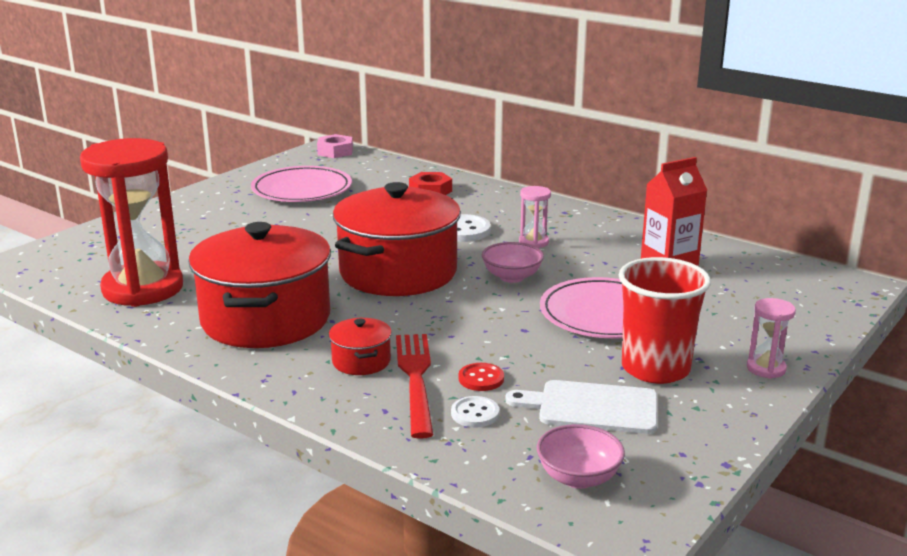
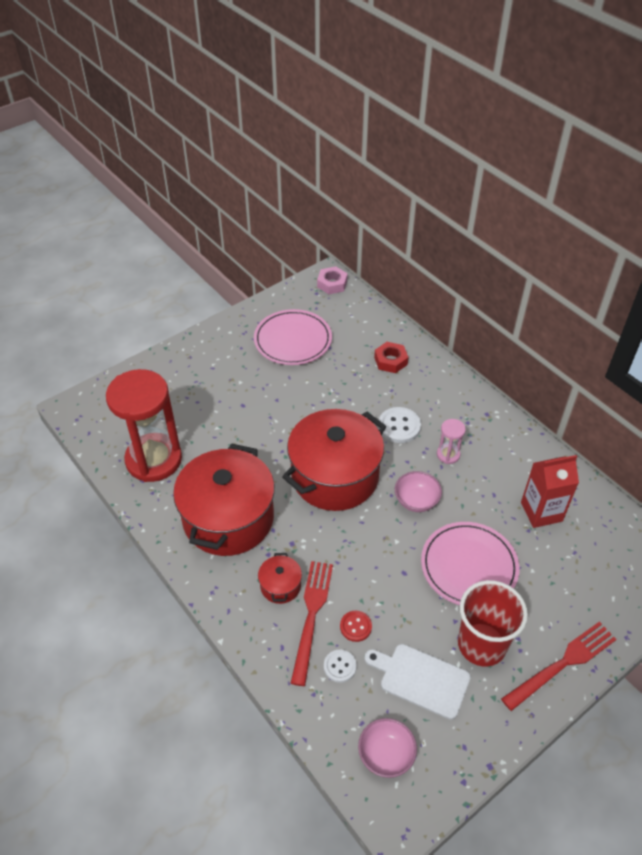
camera: 15 degrees right, 25 degrees up
pink hourglass [747,298,796,379] -> red fork [501,622,617,711]

